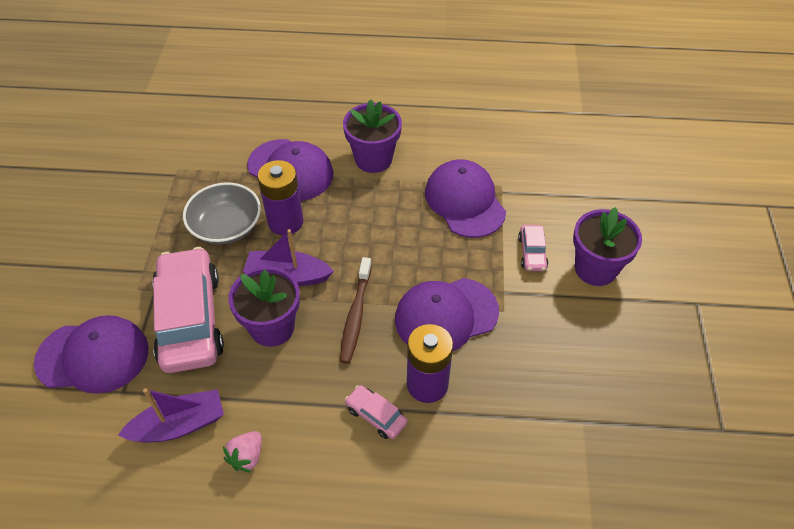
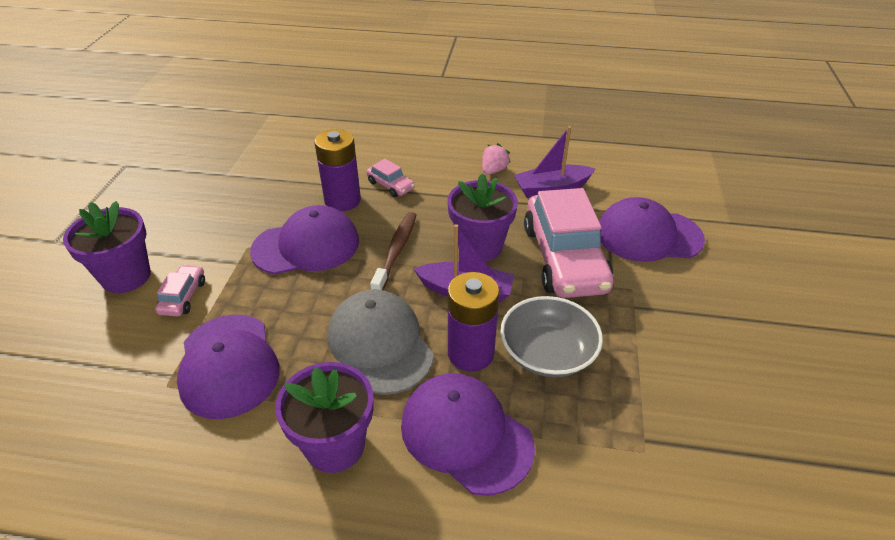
camera: 175 degrees left, 10 degrees down
none -> grey cap [328,289,434,395]

